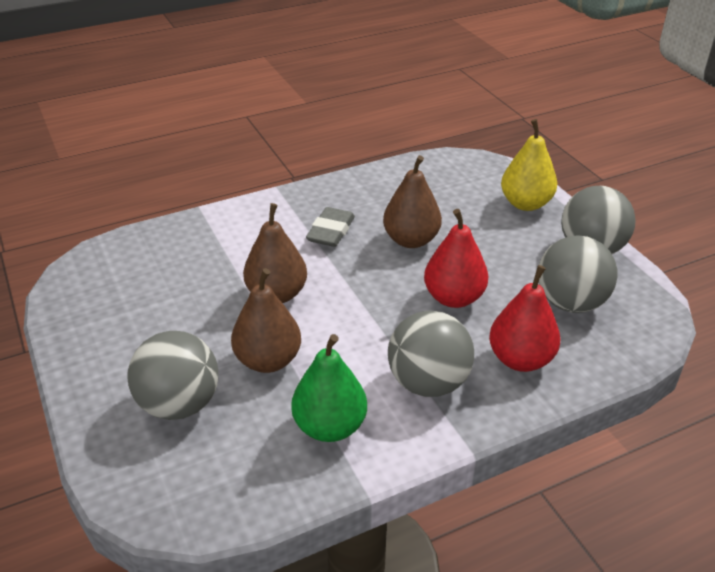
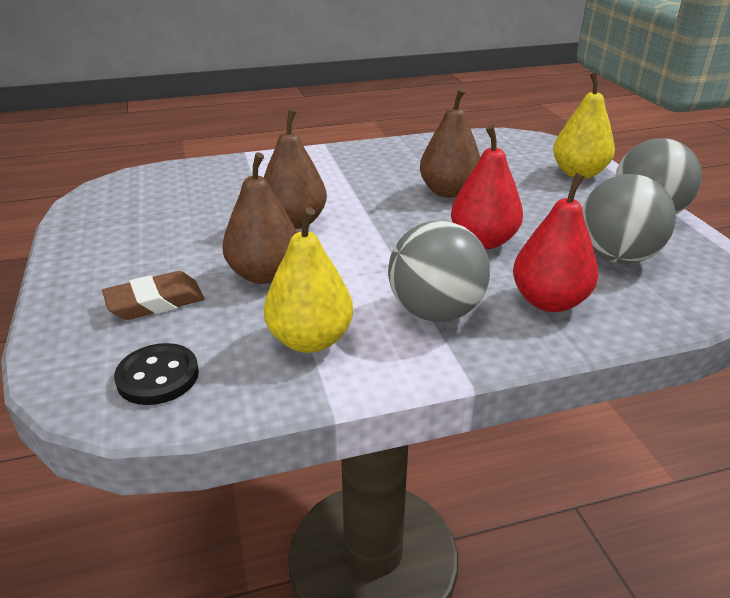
camera: 10 degrees right, 5 degrees down
grey ball [127,331,218,420] -> brown eraser [102,271,205,320]
green pear [291,334,367,442] -> yellow pear [264,207,353,353]
grey eraser [306,207,355,247] -> none
none -> black button [114,343,199,405]

